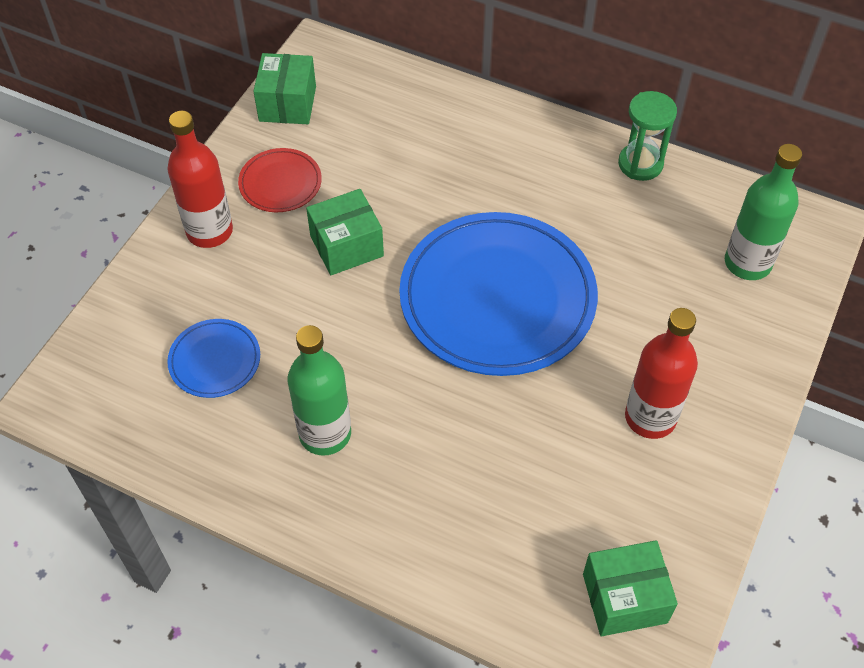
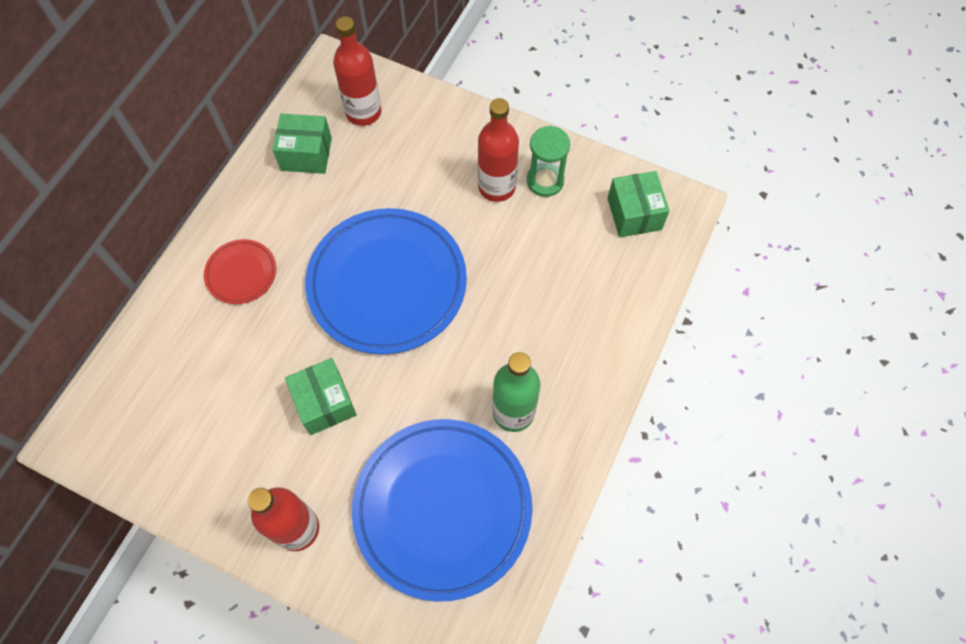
camera: 90 degrees left, 10 degrees up
blue plate [167,319,260,398] -> blue plate [352,419,532,602], size x2.21
red plate [238,148,322,212] -> red plate moved to [204,239,276,304]
green box [253,53,316,124] -> green box moved to [272,114,332,174]
green hourglass [618,91,677,181] -> green hourglass moved to [527,126,570,197]
green bottle [725,144,802,280] -> red bottle [333,16,381,126]

